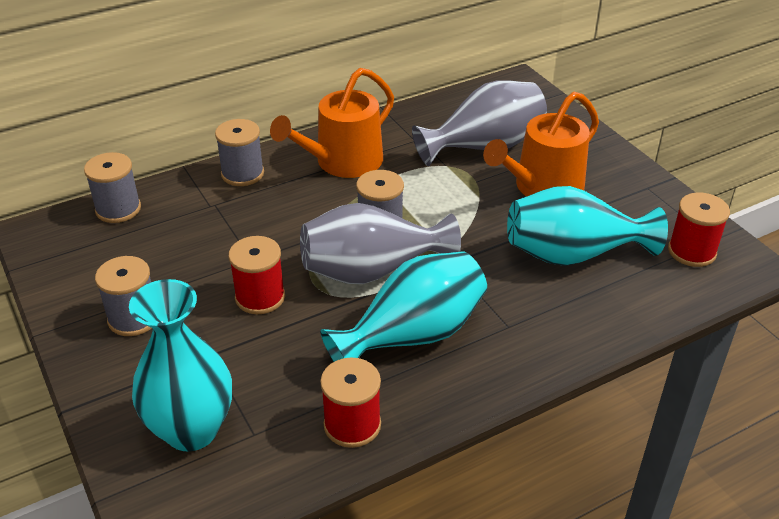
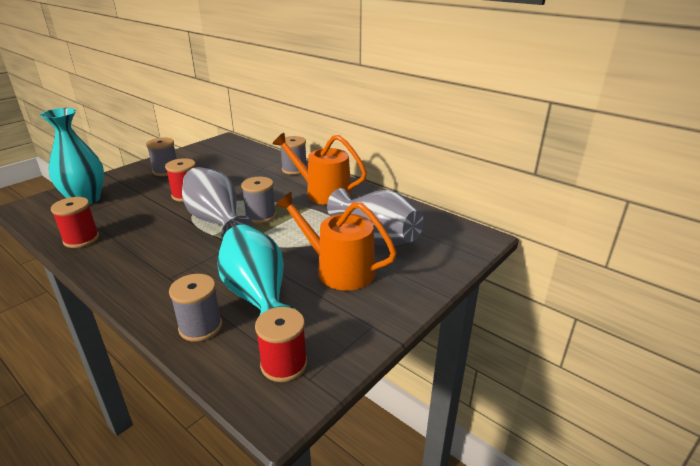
camera: 70 degrees right, 10 degrees down
grey spool [84,152,141,223] -> grey spool moved to [169,274,222,342]
turquoise vase [320,251,487,362] -> none

